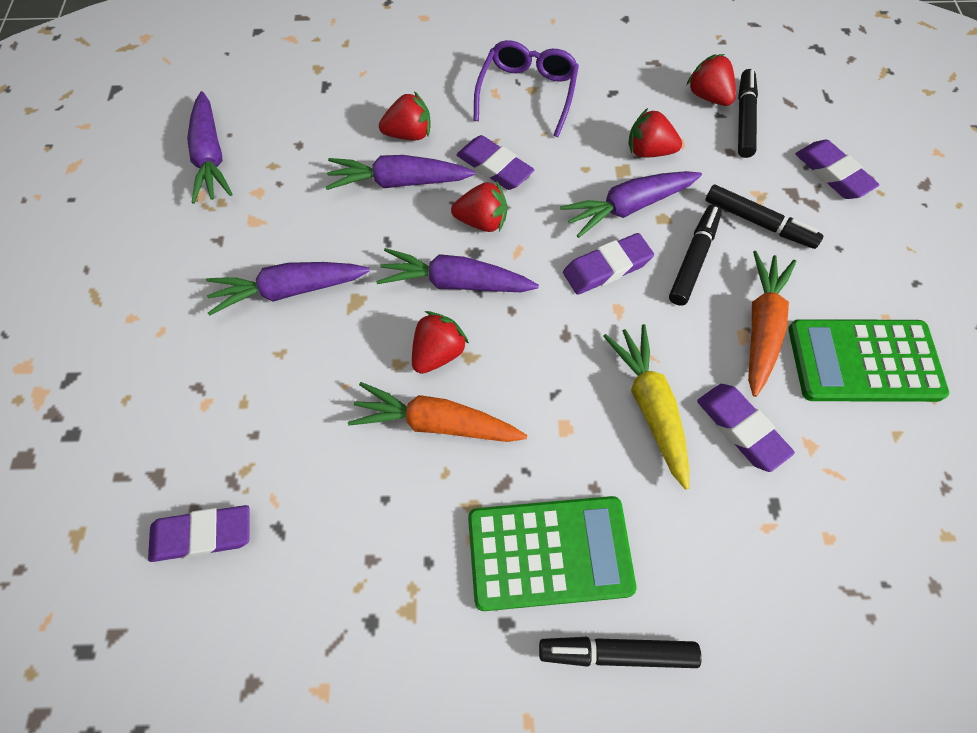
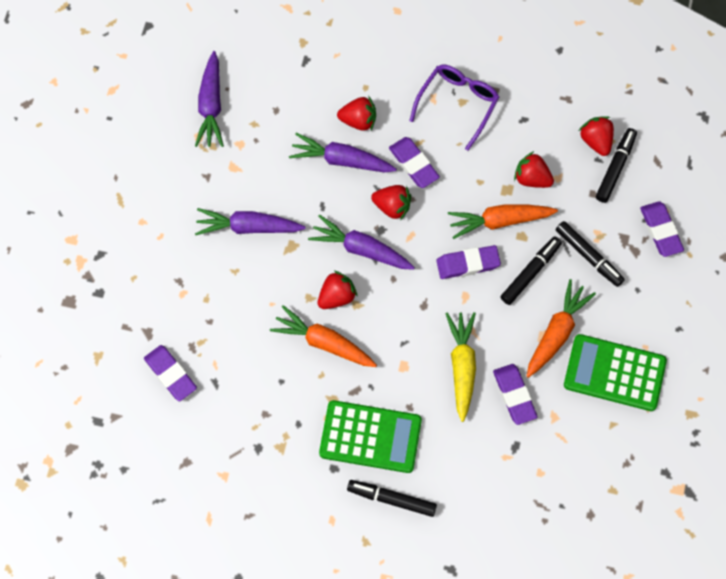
camera: 15 degrees right, 5 degrees up
purple eraser [148,505,250,562] -> purple eraser turned 45 degrees clockwise [144,345,197,401]
purple carrot [560,171,702,238] -> orange carrot [448,204,558,239]

